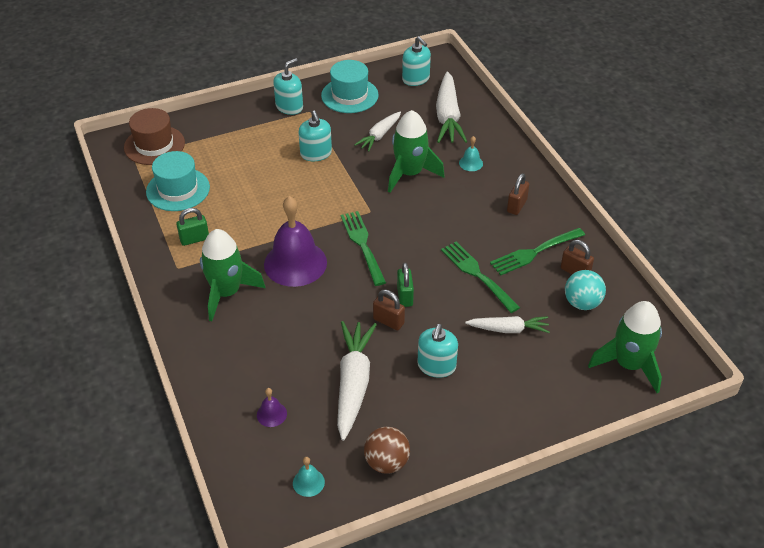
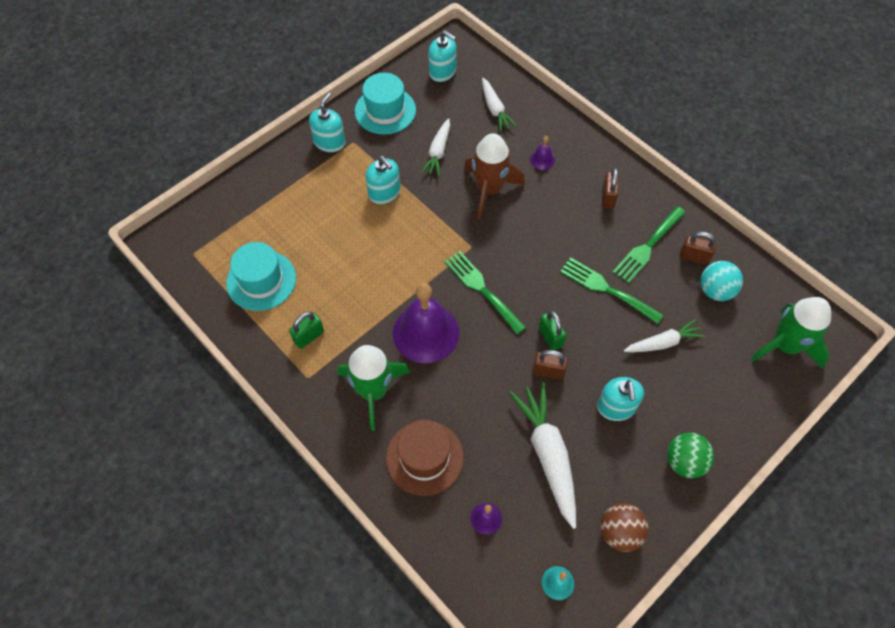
camera: 20 degrees left, 15 degrees up
brown hat [124,108,185,165] -> brown hat moved to [386,420,464,496]
green rocket [388,110,445,193] -> brown rocket [464,133,525,219]
white carrot [436,72,467,143] -> white carrot [482,78,517,132], size x0.60
turquoise bell [459,136,483,171] -> purple bell [530,136,555,170]
none -> green ball [667,433,714,478]

